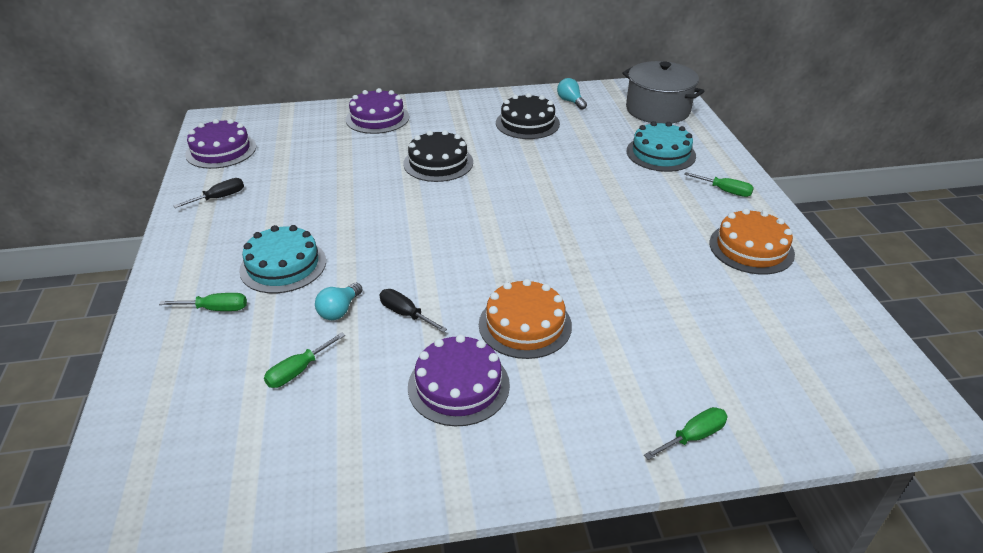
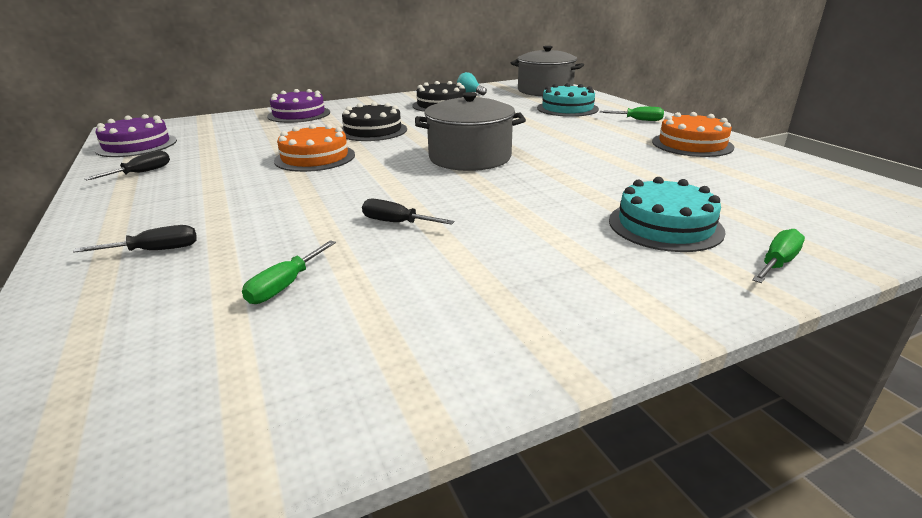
camera: 15 degrees left, 10 degrees down
green screwdriver [159,293,247,311] -> black screwdriver [73,225,197,253]
turquoise cake [239,225,326,293] -> turquoise cake moved to [609,177,725,252]
turquoise light bulb [315,283,362,320] -> none
purple cake [408,334,510,426] -> none
orange cake [479,279,572,359] -> orange cake moved to [274,124,355,172]
none -> grey pot [415,92,526,171]

